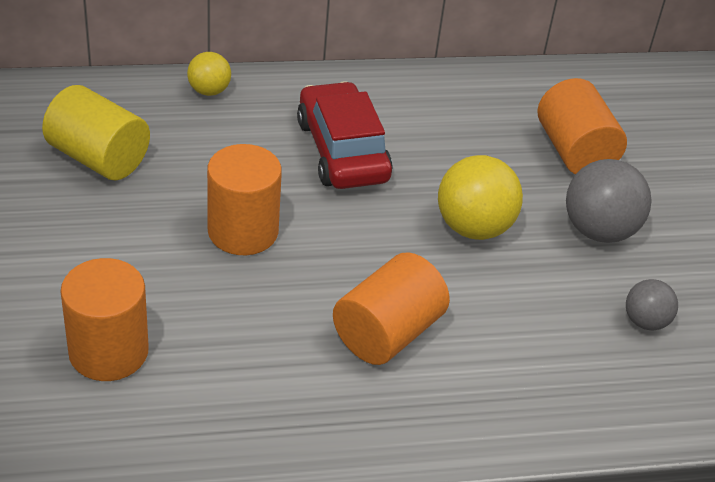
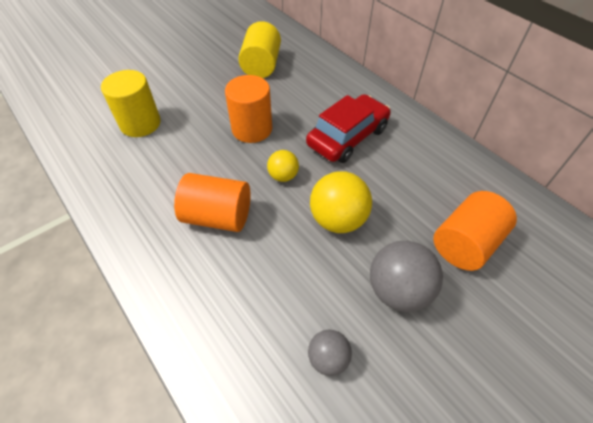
camera: 65 degrees right, 10 degrees up
orange cylinder [61,258,149,381] -> yellow cylinder [101,70,161,137]
yellow ball [187,52,231,96] -> yellow ball moved to [267,150,299,182]

